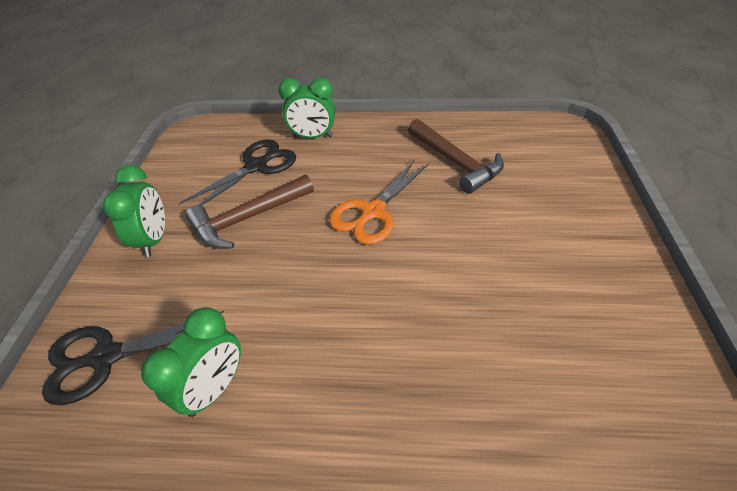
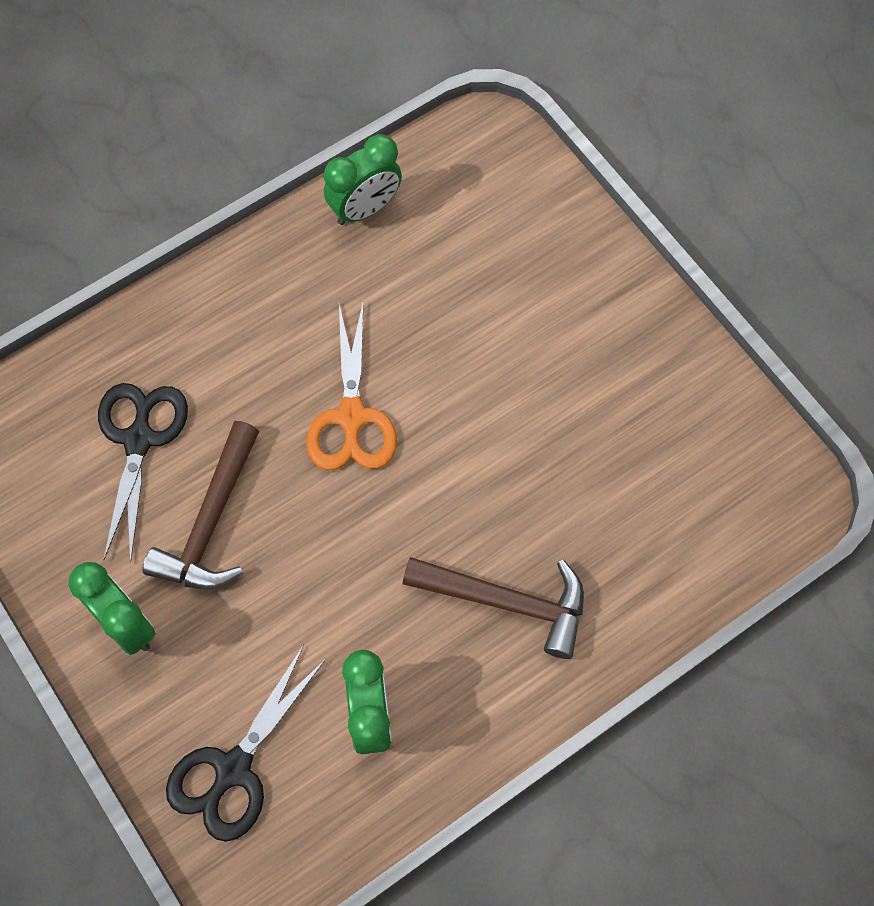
camera: 40 degrees left, 20 degrees up
green clock [279,78,335,138] -> green clock moved to [324,134,402,225]
brown hammer [408,119,504,194] -> brown hammer moved to [403,557,584,659]

